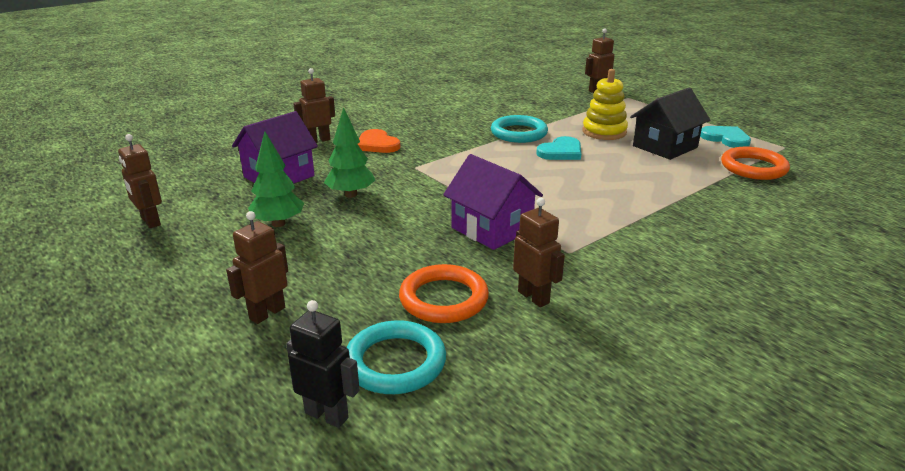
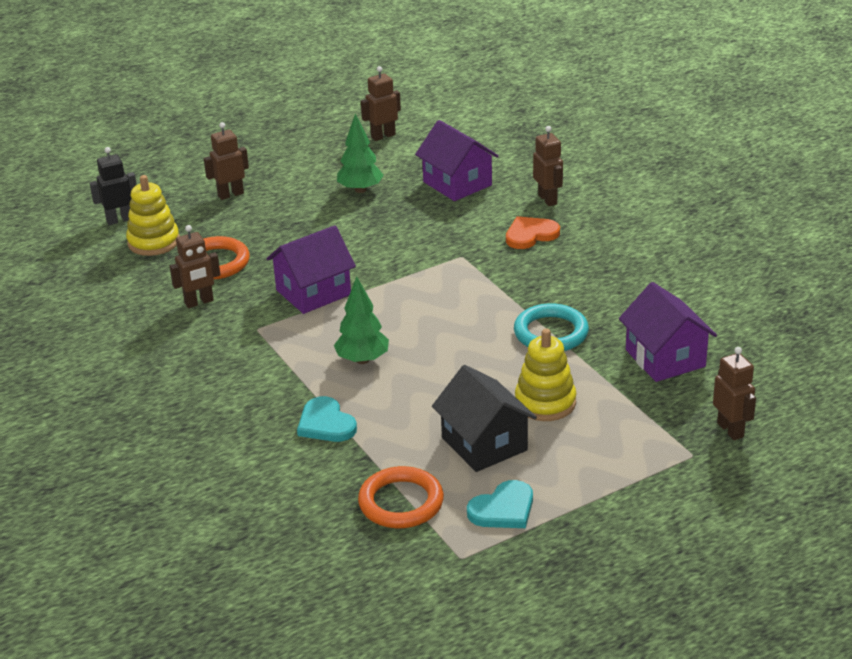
camera: 100 degrees right, 5 degrees up
brown robot [226,211,288,324] -> brown robot turned 75 degrees counterclockwise [204,122,249,200]
black robot [286,300,360,428] -> black robot turned 150 degrees counterclockwise [90,147,137,225]
green tree [324,107,375,198] -> green tree moved to [334,276,389,364]
turquoise ring [346,320,446,394] -> yellow stacking toy [126,175,180,256]
turquoise heart [536,136,581,160] -> turquoise heart moved to [297,396,357,442]
none -> purple house [619,282,717,382]

